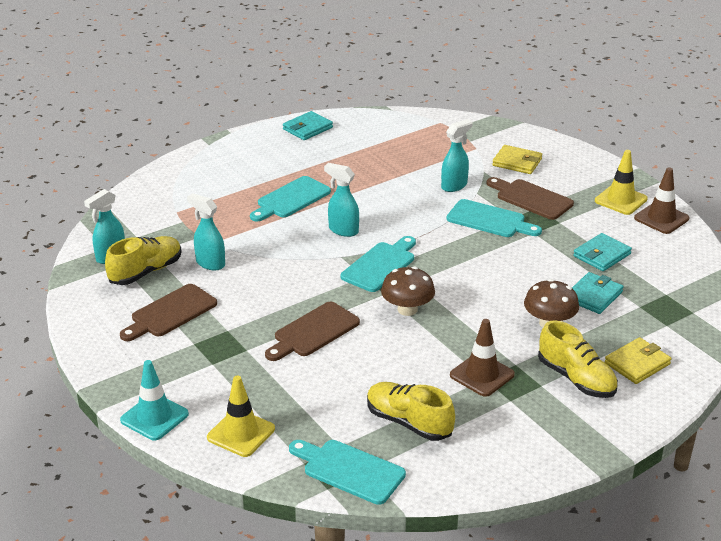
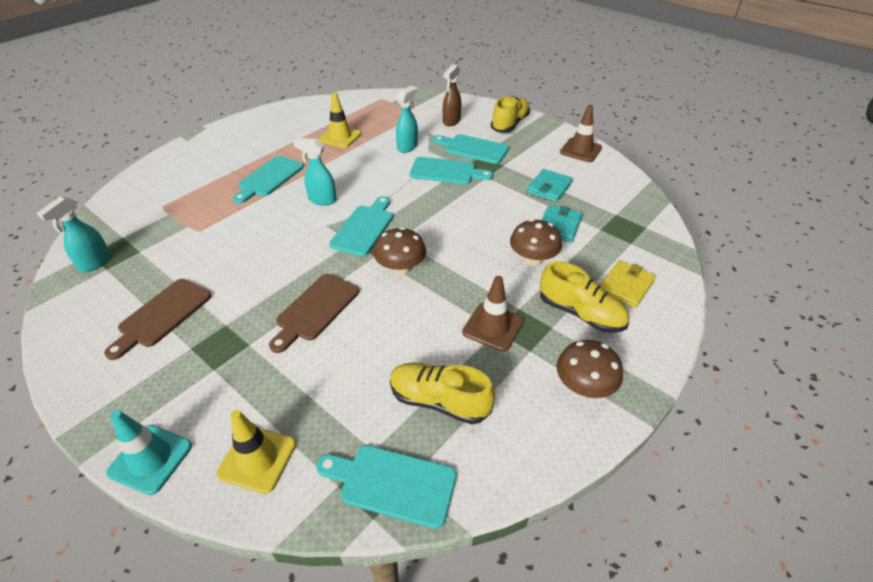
camera: 15 degrees left, 10 degrees up
yellow shoe [105,236,182,285] -> yellow shoe moved to [491,96,530,132]
turquoise spray bottle [187,193,225,271] -> none
turquoise wallet [283,111,333,140] -> none
brown cutting board [487,177,574,220] -> turquoise cutting board [433,134,509,164]
yellow wallet [492,145,542,174] -> brown spray bottle [443,64,461,126]
yellow traffic cone [595,150,648,215] -> yellow traffic cone moved to [319,92,361,148]
none -> brown mushroom [557,340,623,398]

